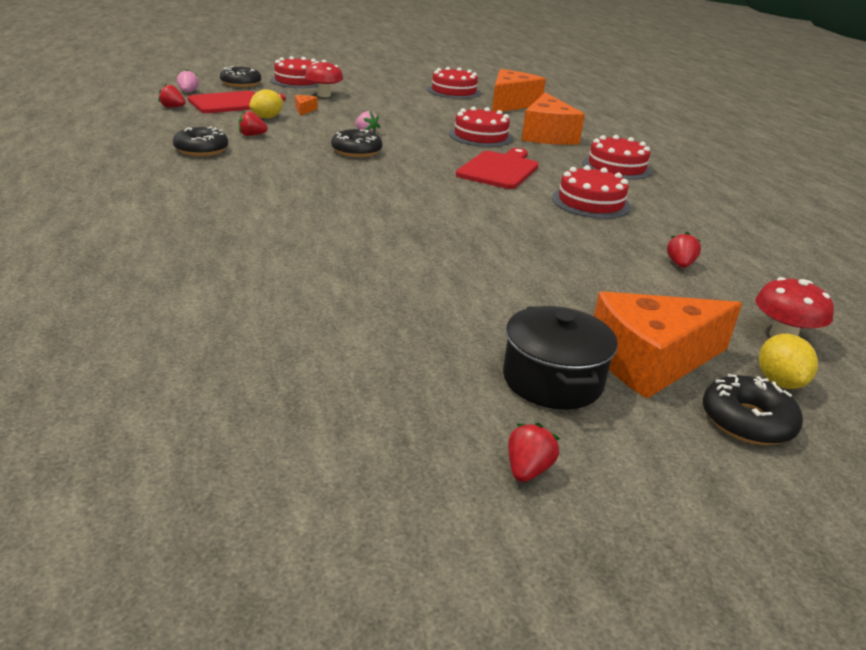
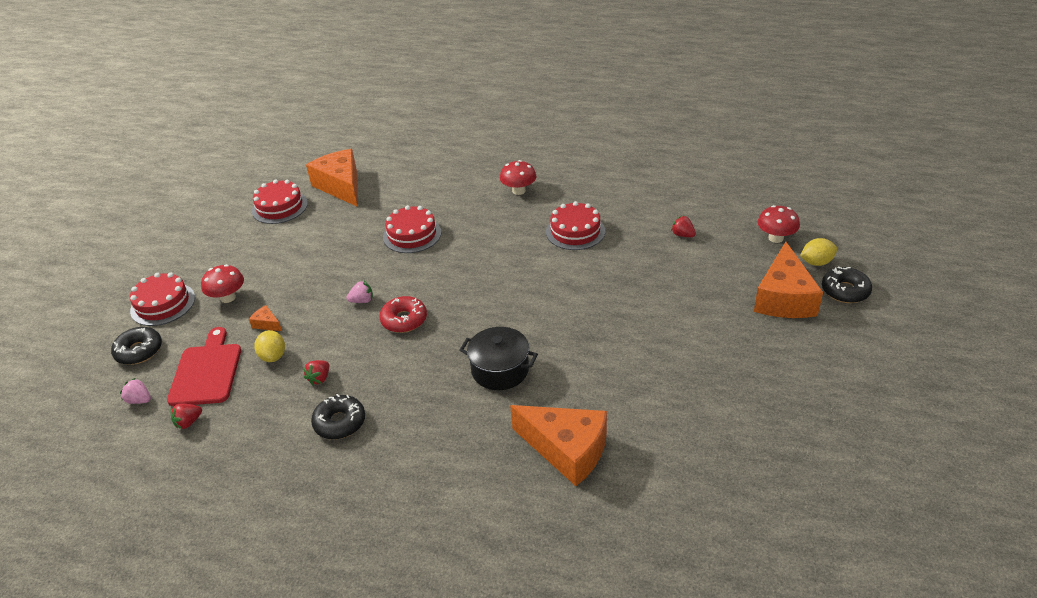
camera: 55 degrees left, 10 degrees up
black donut [331,129,383,157] -> red donut [379,296,427,333]
red cutting board [456,148,539,189] -> none
black pot [503,306,618,409] -> black pot moved to [460,327,538,390]
red strawberry [508,423,560,482] -> none
orange cheese [521,92,585,145] -> orange cheese moved to [510,405,607,486]
red cake [582,135,652,180] -> red mushroom [500,160,537,195]
yellow lemon [759,334,818,389] -> yellow lemon turned 45 degrees counterclockwise [800,238,837,266]

